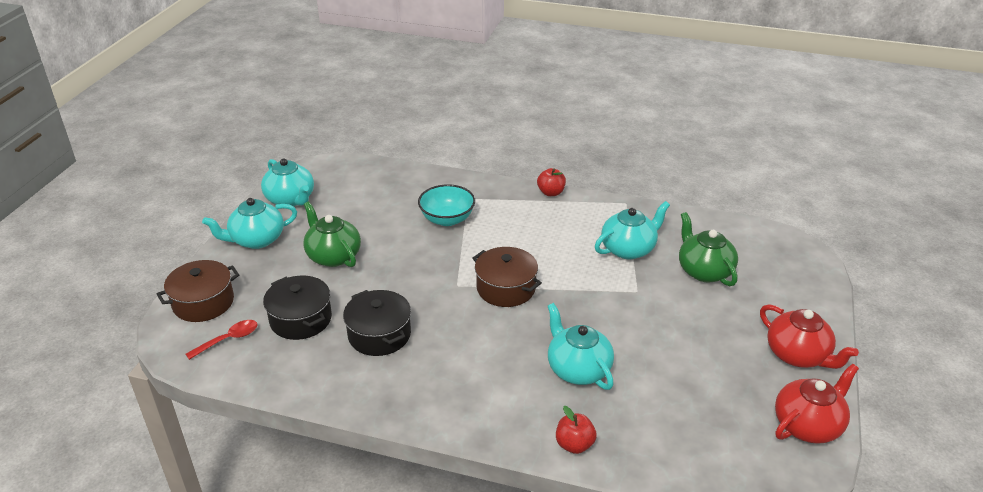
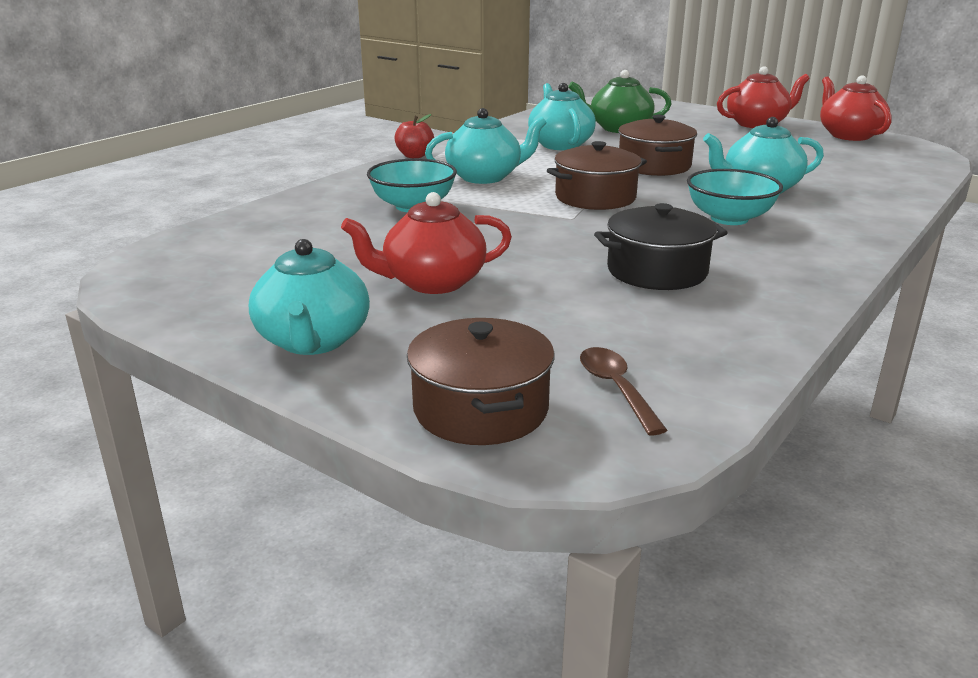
camera: 70 degrees left, 10 degrees down
red spoon [186,320,258,360] -> brown spoon [580,347,667,436]
turquoise teapot [261,158,314,206] -> turquoise teapot moved to [425,108,547,184]
black pot [263,276,332,340] -> none
green teapot [303,202,361,267] -> red teapot [341,192,512,294]
red apple [556,406,597,454] -> none
none -> brown pot [618,115,697,176]
none -> turquoise bowl [687,169,783,225]

